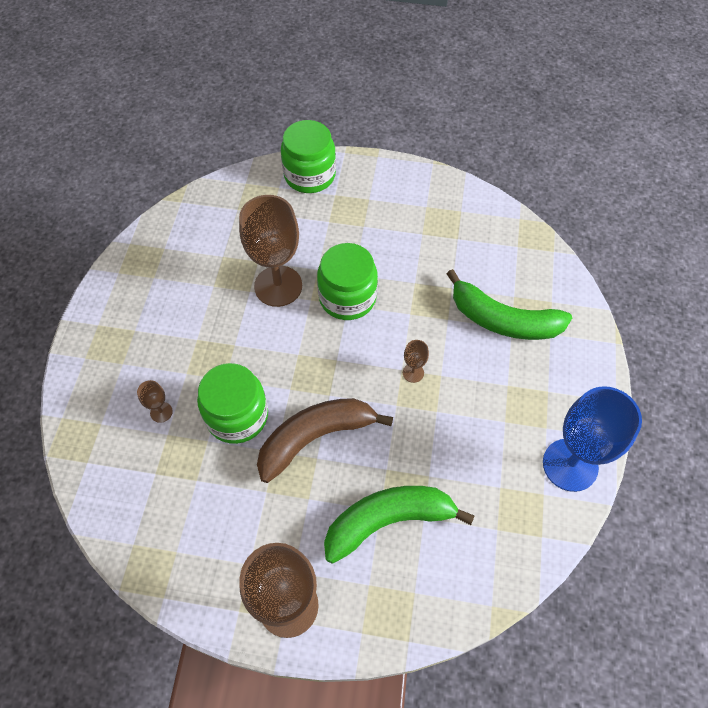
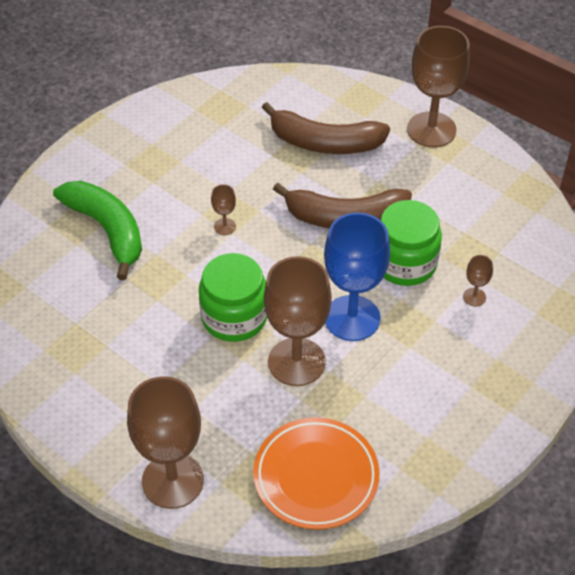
camera: 150 degrees left, 10 degrees down
green jar [281,120,336,193] -> brown goblet [127,376,204,509]
green banana [324,486,475,563] -> brown banana [262,102,390,154]
blue goblet [543,386,642,492] -> blue goblet moved to [324,212,390,341]
none -> orange plate [253,417,380,530]

